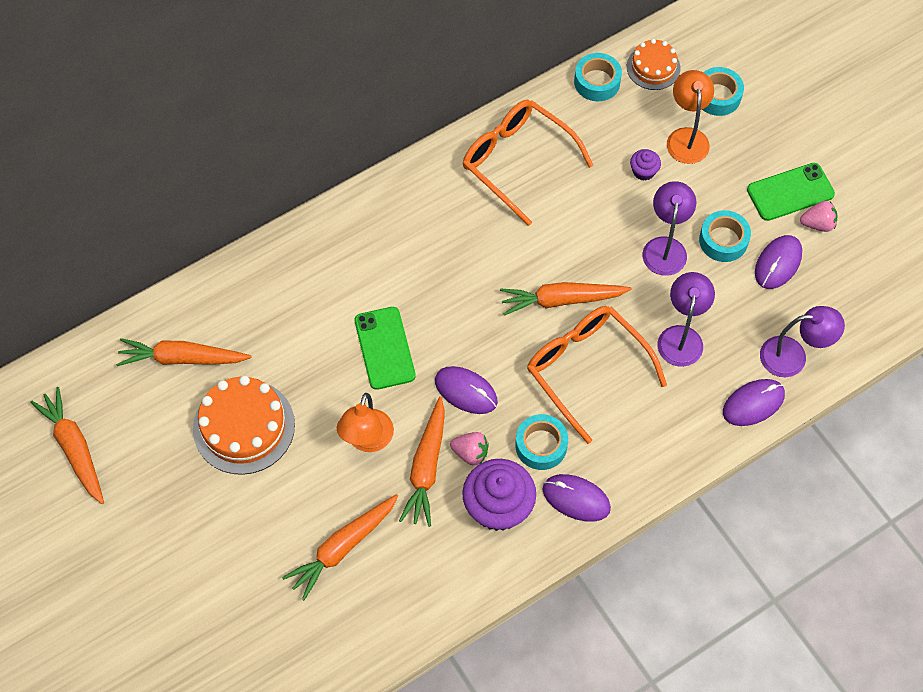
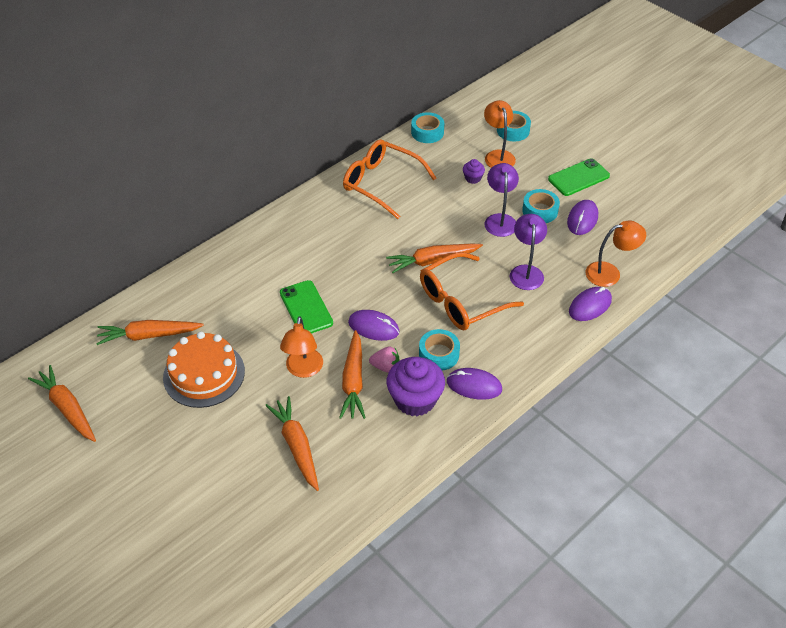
camera: 10 degrees left, 15 degrees down
orange carrot [282,494,398,600] -> orange carrot turned 120 degrees clockwise [265,396,319,491]
orange glasses [527,306,667,444] -> orange glasses turned 75 degrees counterclockwise [420,252,524,330]
orange cake [627,39,681,90] -> none
purple lamp [760,306,845,377] -> orange lamp [585,220,646,287]
pink strawberry [800,201,838,232] -> none

